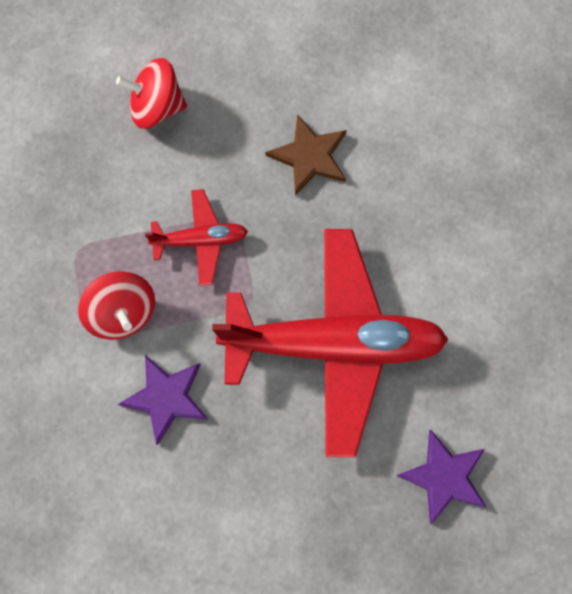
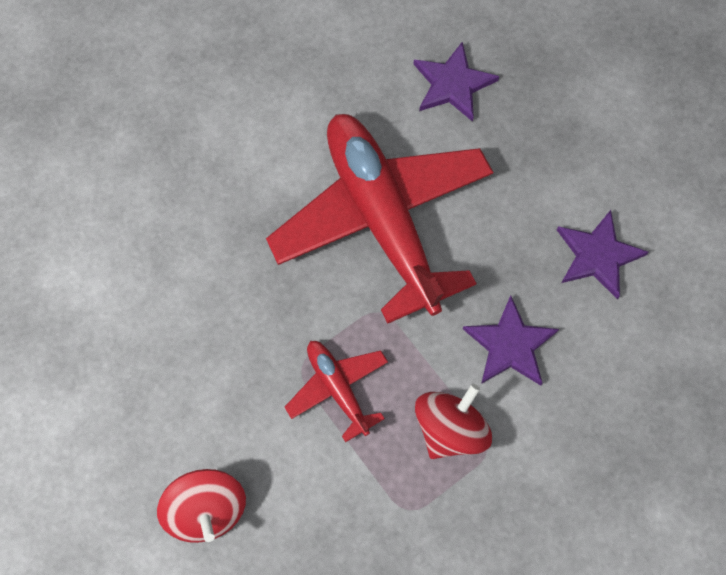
camera: 115 degrees left, 5 degrees down
brown star [266,114,347,196] -> none
none -> purple star [557,210,649,299]

